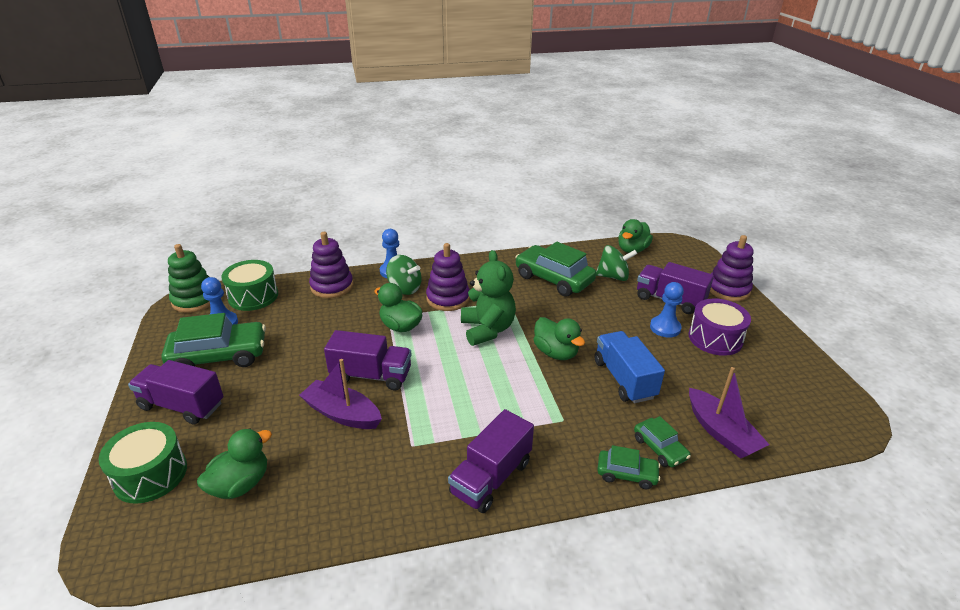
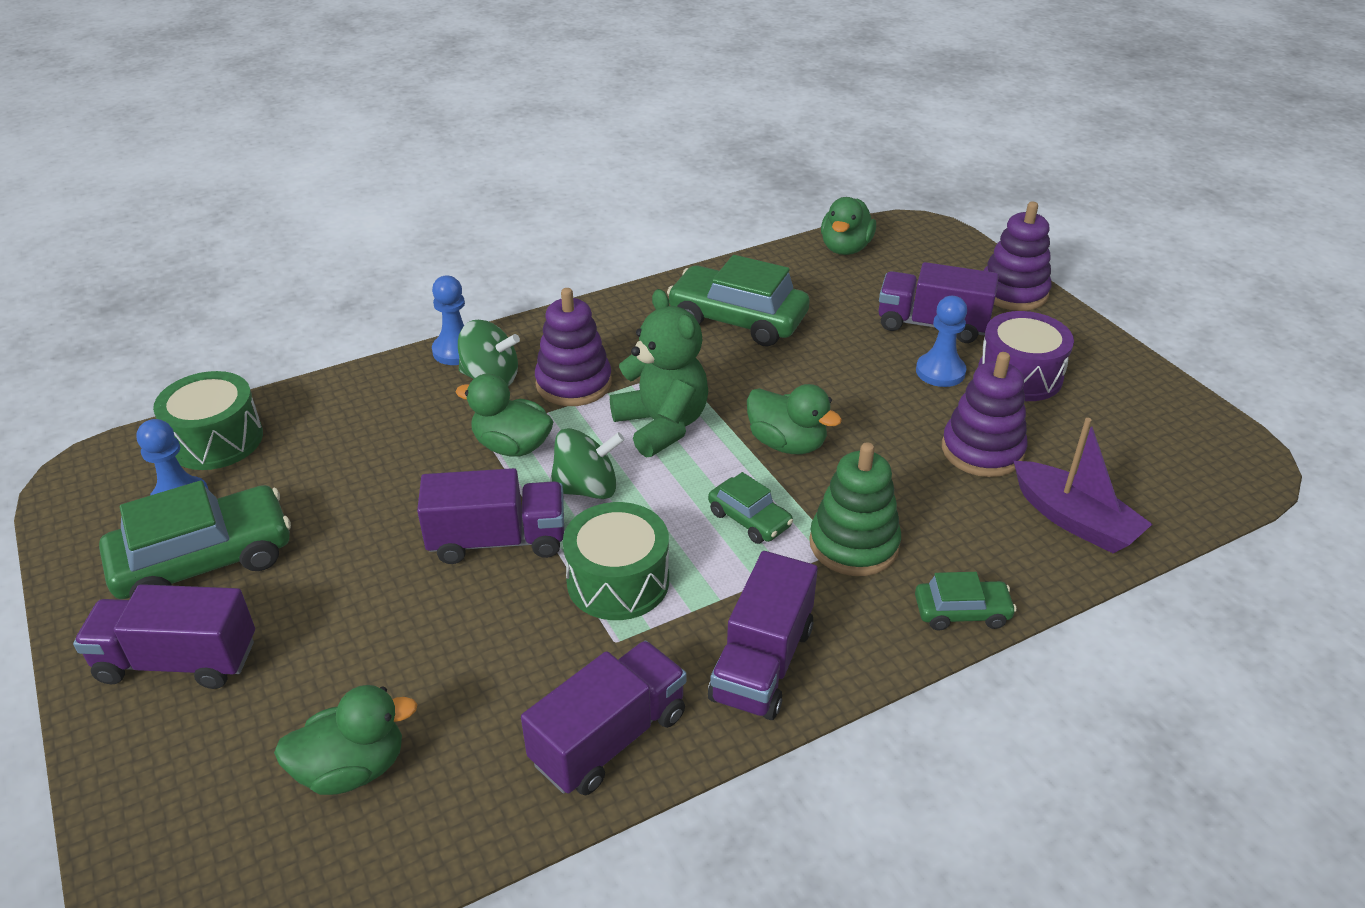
camera: 15 degrees left, 5 degrees up
green drum [99,422,187,504] -> green drum moved to [563,502,669,620]
green stacking toy [168,244,210,313] -> green stacking toy moved to [809,442,901,576]
green duck [197,428,272,499] -> green duck turned 45 degrees clockwise [274,685,418,795]
purple boat [299,359,382,429] -> none
purple stacking toy [309,232,353,298] -> purple stacking toy moved to [942,352,1027,477]
blue truck [594,331,665,403] -> none
green spinning top [596,245,637,281] -> green spinning top moved to [550,428,625,499]
green car [634,416,691,467] -> green car moved to [708,472,793,544]
none -> purple truck [521,641,687,795]

